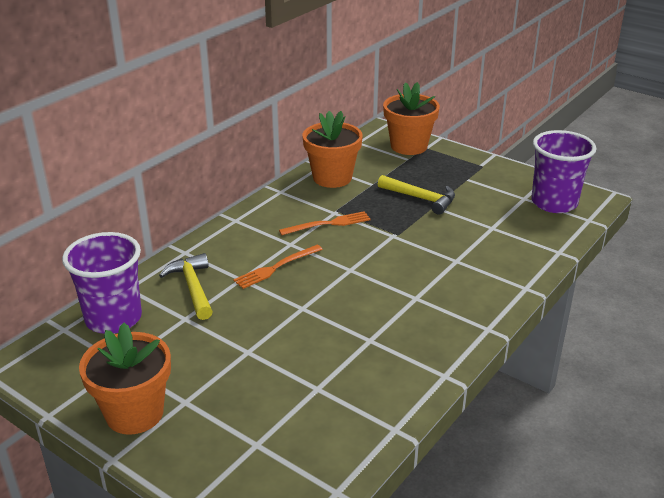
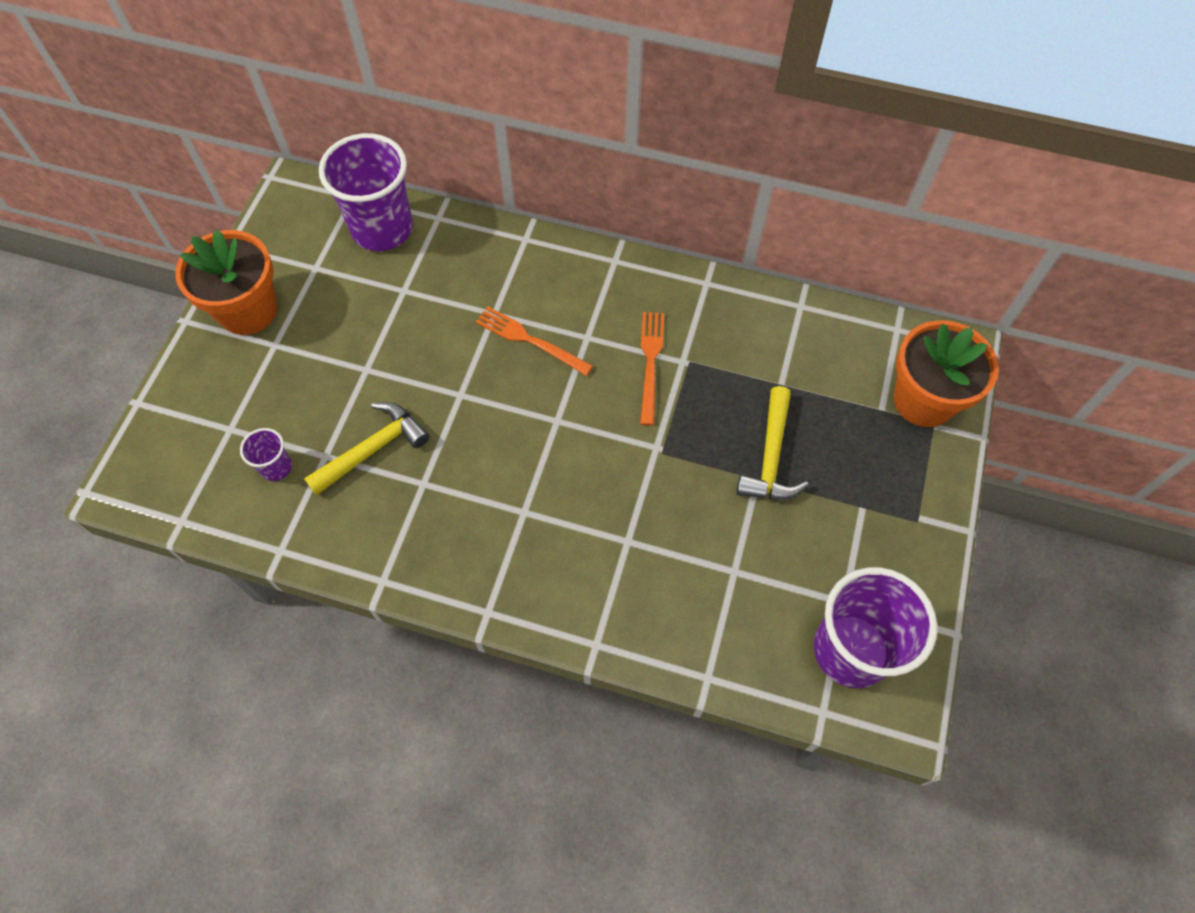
camera: 70 degrees right, 30 degrees up
yellow hammer [159,253,213,320] -> yellow hammer moved to [304,402,429,496]
orange fork [279,211,371,235] -> orange fork turned 135 degrees counterclockwise [640,312,664,426]
orange flower pot [303,111,363,188] -> none
none -> purple cup [240,428,292,481]

